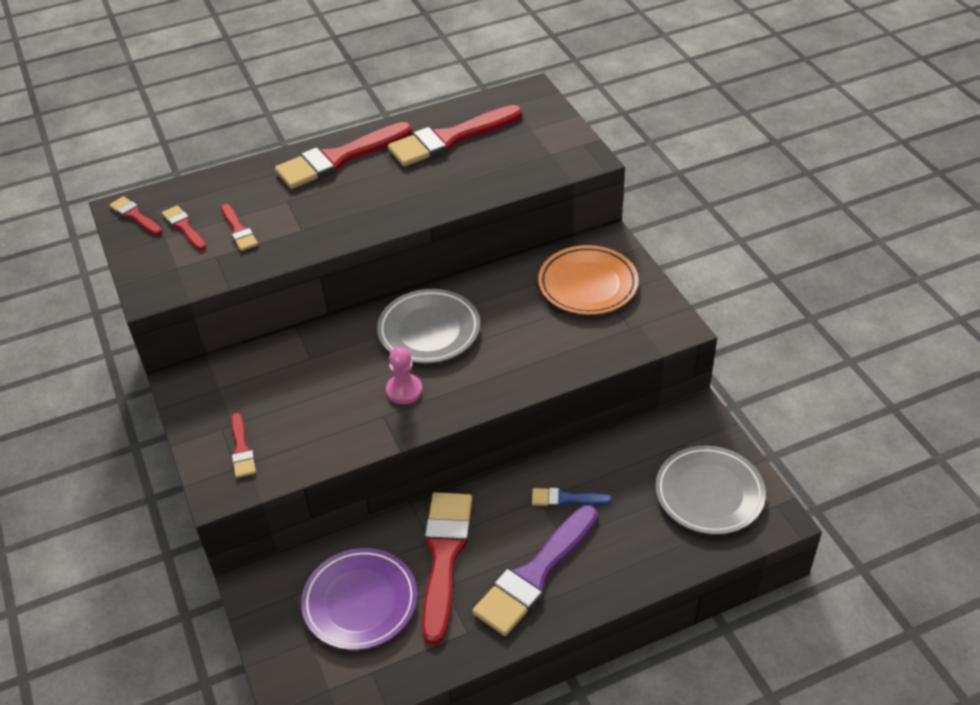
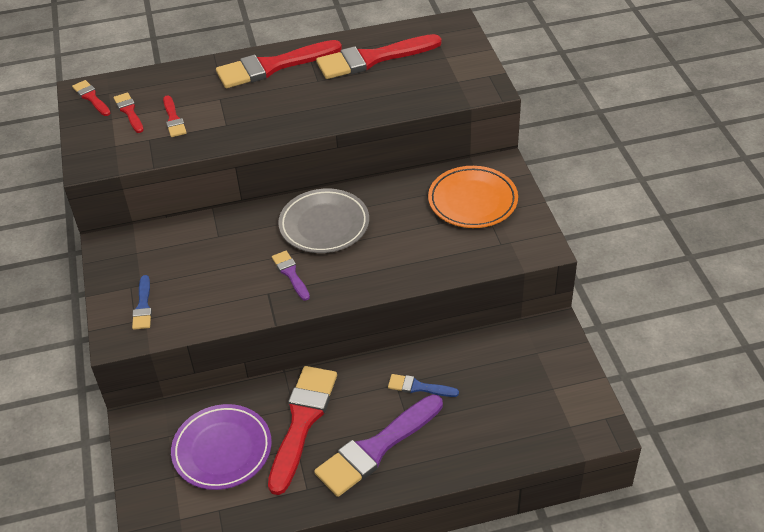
camera: 10 degrees right, 0 degrees up
red brush [231,413,256,478] -> blue brush [132,275,152,330]
pink pawn [386,347,423,404] -> purple brush [272,251,310,301]
grey plate [655,446,766,535] -> none

